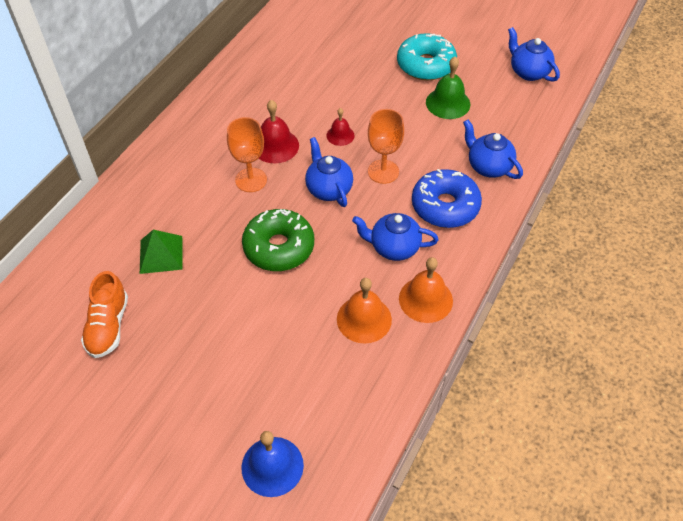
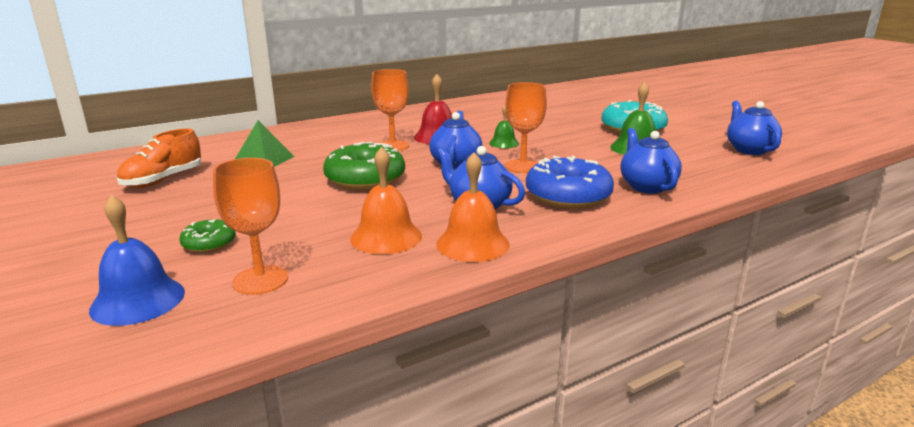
camera: 30 degrees right, 30 degrees down
red bell [326,108,355,146] -> green bell [489,105,519,148]
none -> green donut [179,219,236,253]
none -> orange goblet [213,158,288,295]

